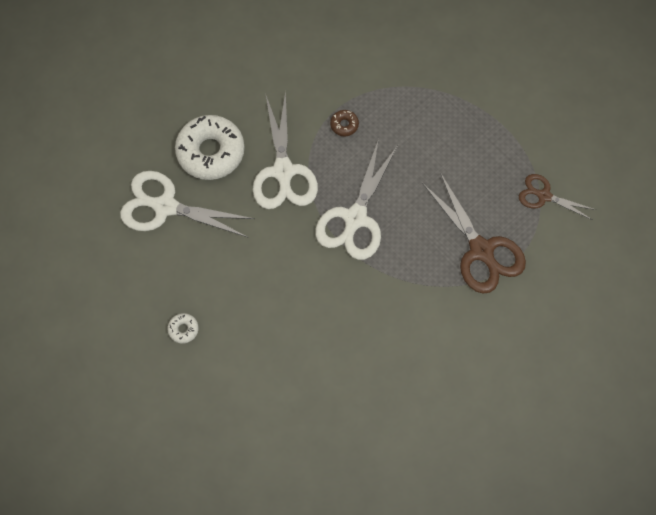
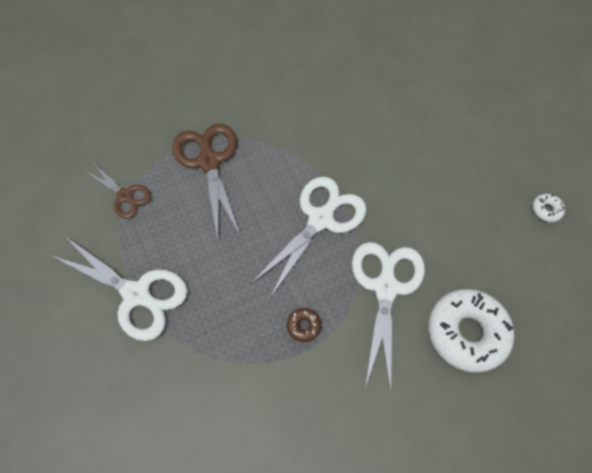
camera: 165 degrees left, 5 degrees down
white scissors [120,171,255,238] -> white scissors moved to [50,237,188,341]
white donut [168,313,199,344] -> white donut moved to [532,194,565,222]

